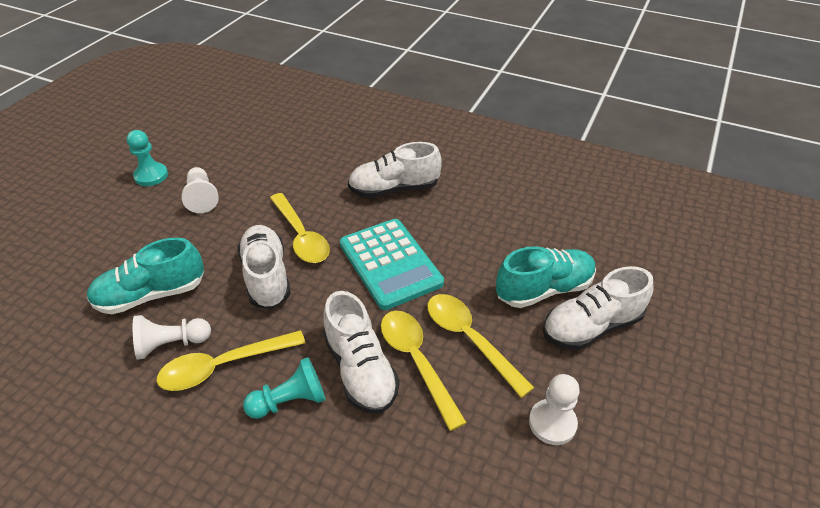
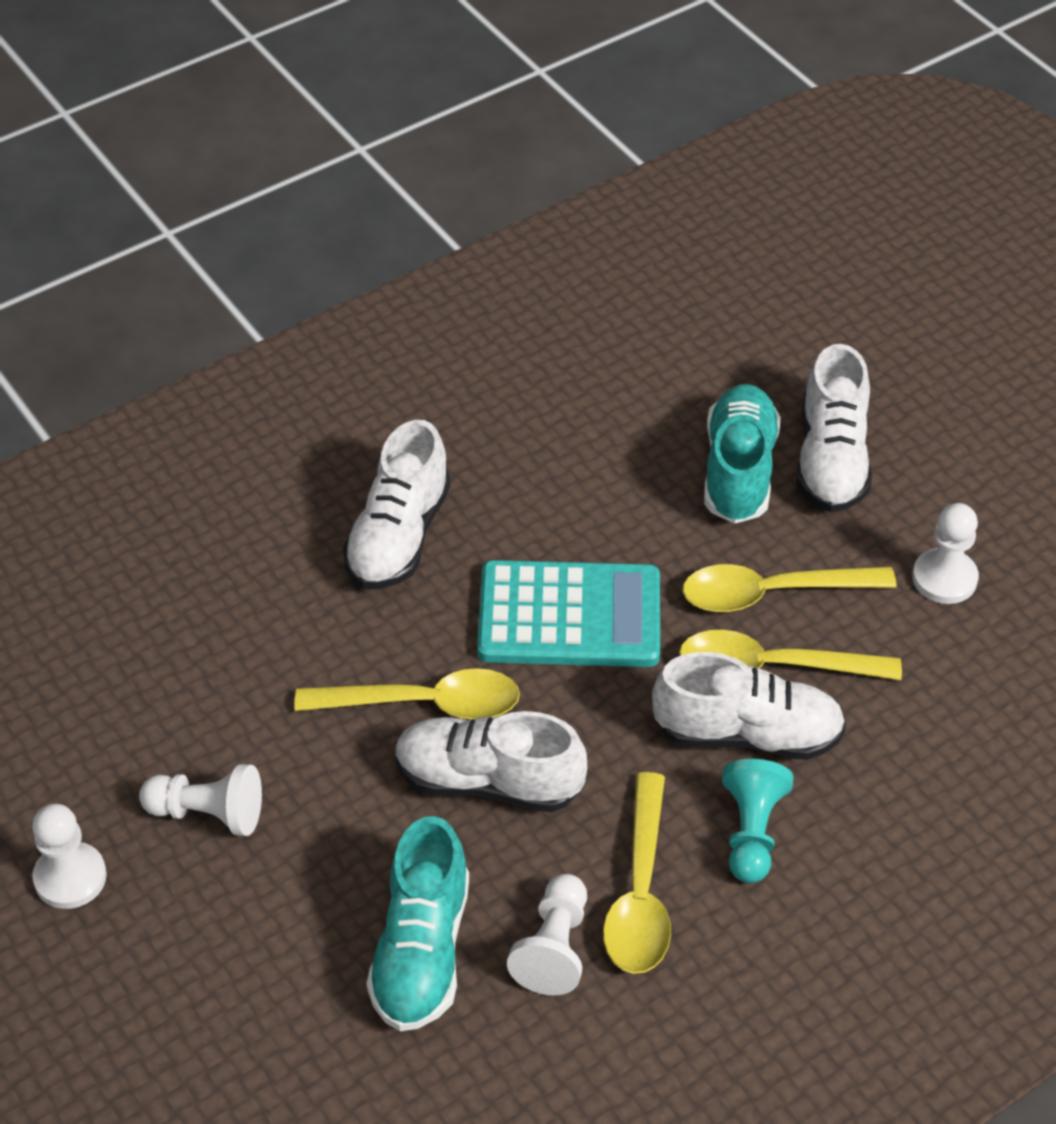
camera: 60 degrees left, 5 degrees up
turquoise pawn [127,130,168,186] -> white pawn [32,804,107,909]

